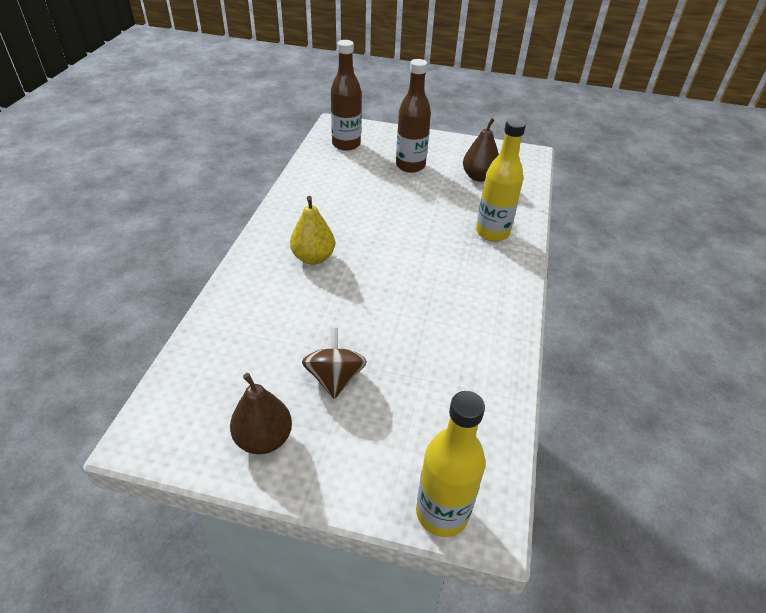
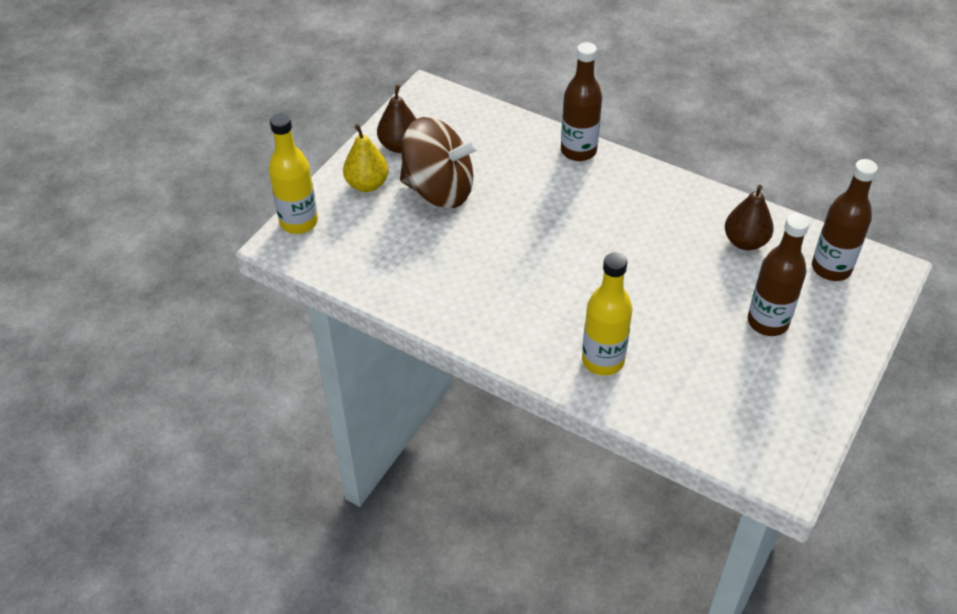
camera: 110 degrees right, 5 degrees up
yellow pear [290,196,335,265] -> yellow pear moved to [343,124,389,192]
brown spinning top [302,328,367,399] -> brown spinning top [400,117,479,208], size x1.77
brown pear [463,118,499,182] -> brown pear moved to [725,185,774,250]
none -> brown bottle [561,42,602,161]

